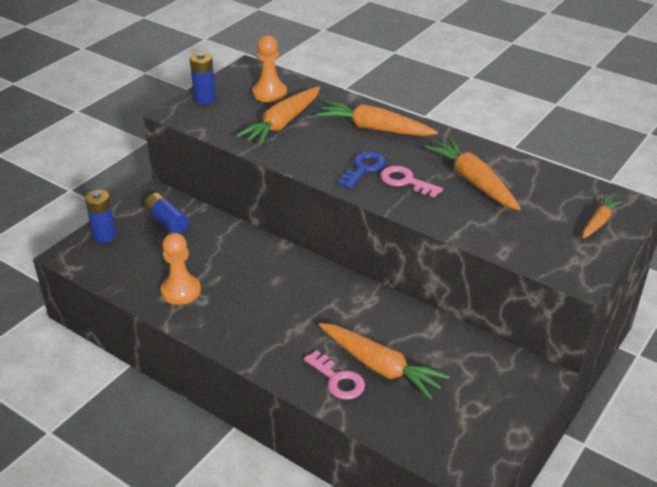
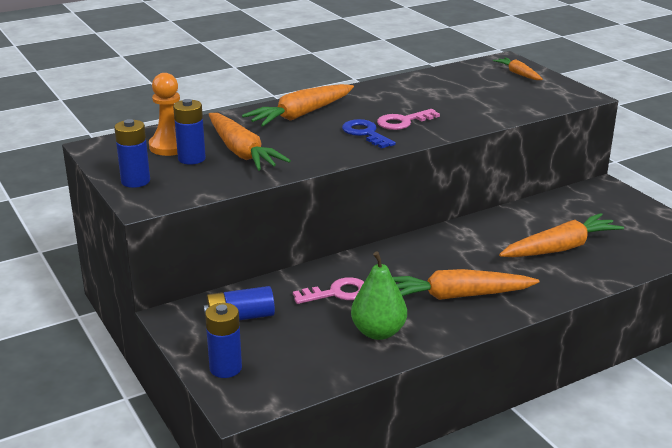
camera: 65 degrees left, 10 degrees down
orange pawn [161,233,201,305] -> green pear [351,251,407,340]
pink key [304,350,365,400] -> pink key moved to [293,277,364,304]
orange carrot [425,137,521,210] -> orange carrot moved to [393,269,539,300]
none -> blue battery [173,99,206,165]

